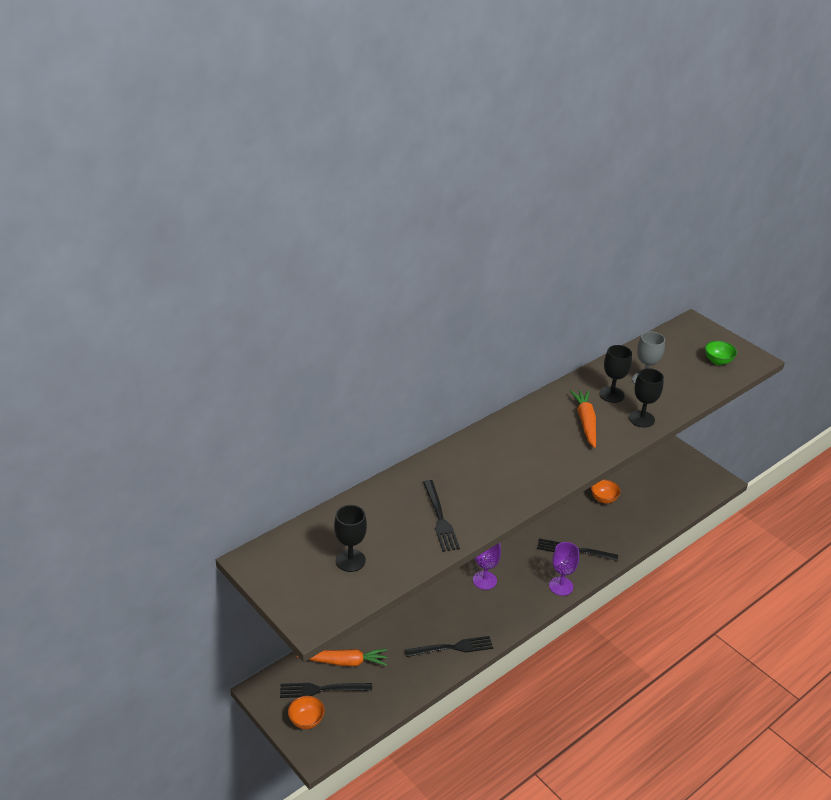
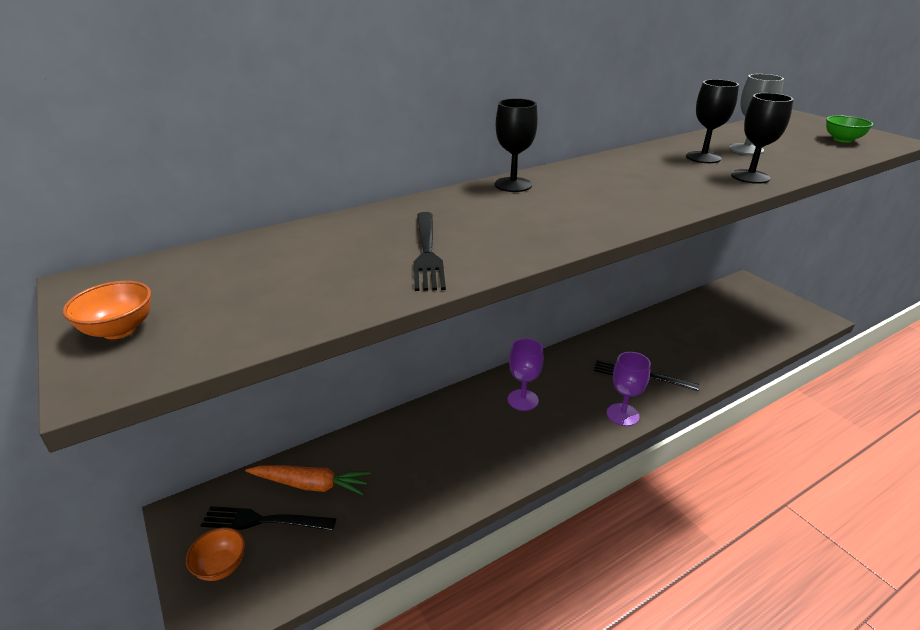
camera: 10 degrees right, 5 degrees down
black goblet [334,505,367,572] -> black goblet moved to [495,98,538,192]
black fork [405,636,493,657] -> none
orange carrot [570,390,596,448] -> none
orange bowl [591,480,621,503] -> orange bowl moved to [63,281,151,339]

